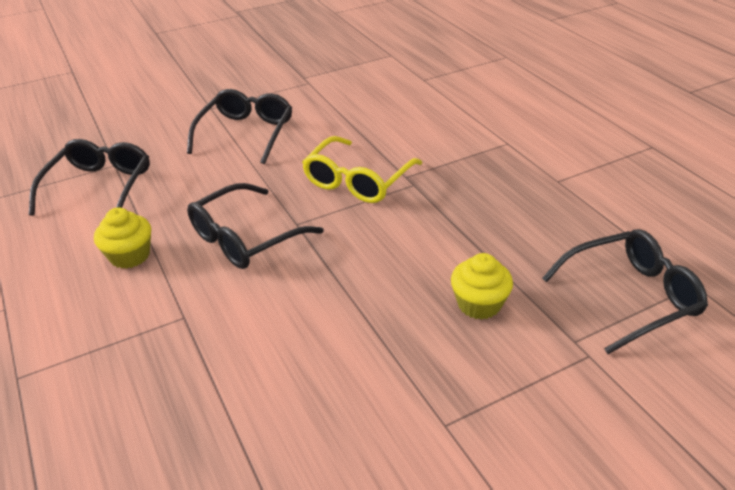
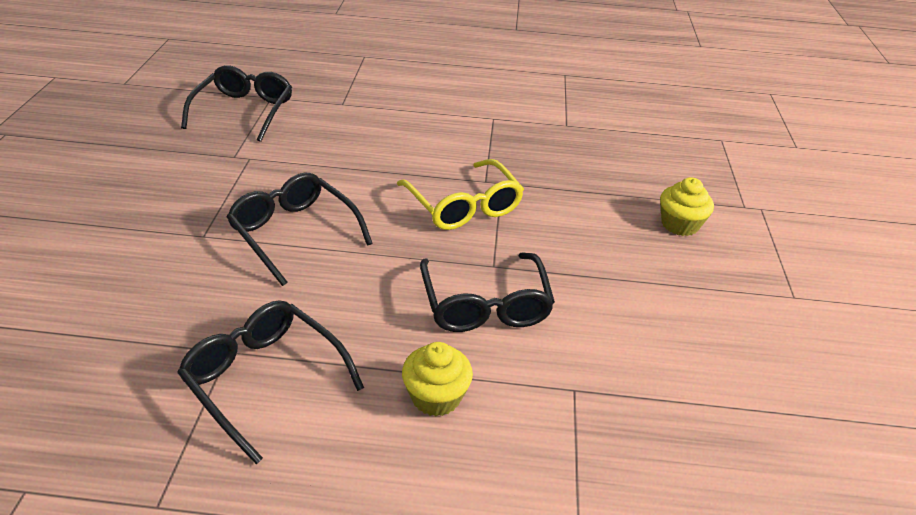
camera: 60 degrees left, 0 degrees up
black glasses [542,229,708,354] -> black glasses moved to [181,65,292,142]

